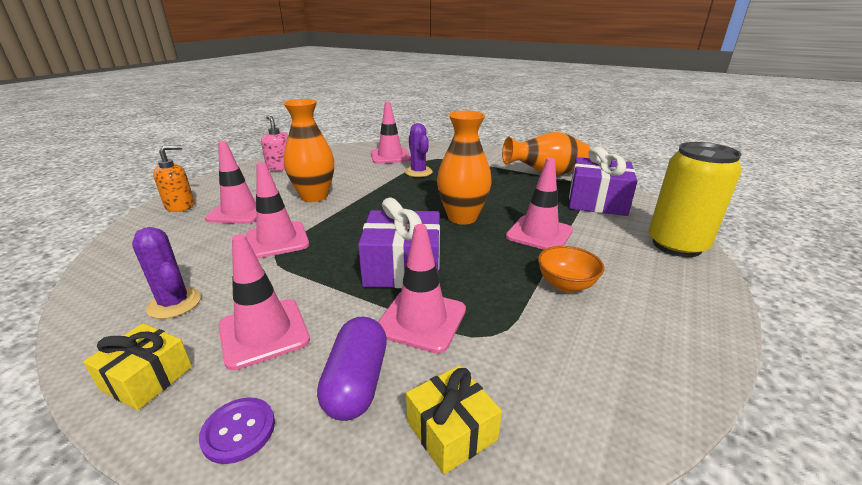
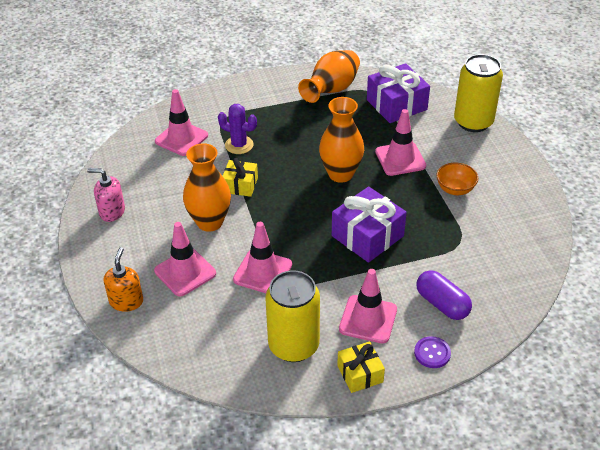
camera: 45 degrees left, 15 degrees up
purple cactus [132,227,201,319] -> yellow can [265,270,320,362]
pink traffic cone [378,224,466,353] -> none
yellow gift [406,365,502,474] -> yellow gift moved to [223,158,258,197]

